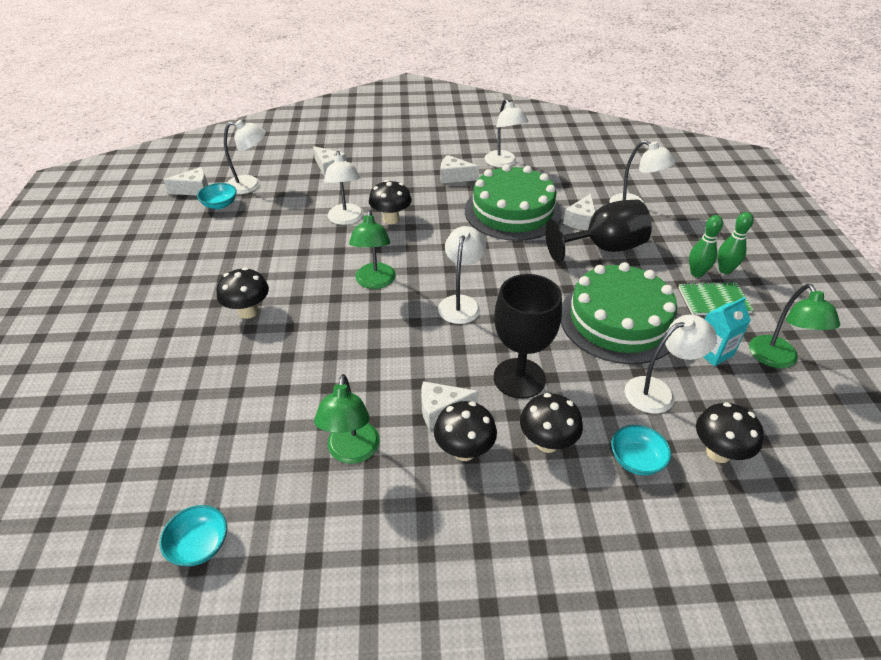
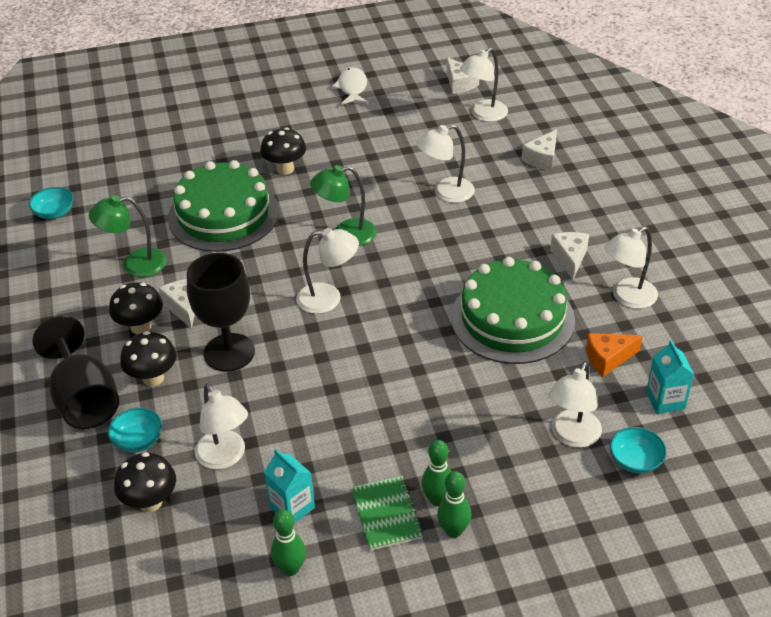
camera: 80 degrees right, 0 degrees up
turquoise bowl [197,183,237,209] -> turquoise bowl moved to [610,427,667,473]
white lamp [224,120,266,194] -> white lamp turned 60 degrees clockwise [460,48,508,122]
black mushroom [369,180,412,224] -> none
black goblet [545,199,652,263] -> black goblet moved to [32,316,119,429]
green cake [561,262,677,364] -> green cake moved to [168,160,279,252]
white cheese [563,193,596,230] -> none
green lamp [749,284,840,368] -> green bowling pin [271,510,306,576]
none -> white fish [332,67,367,105]
none -> orange cheese [586,333,643,377]
none -> turquoise carton [646,340,694,414]

